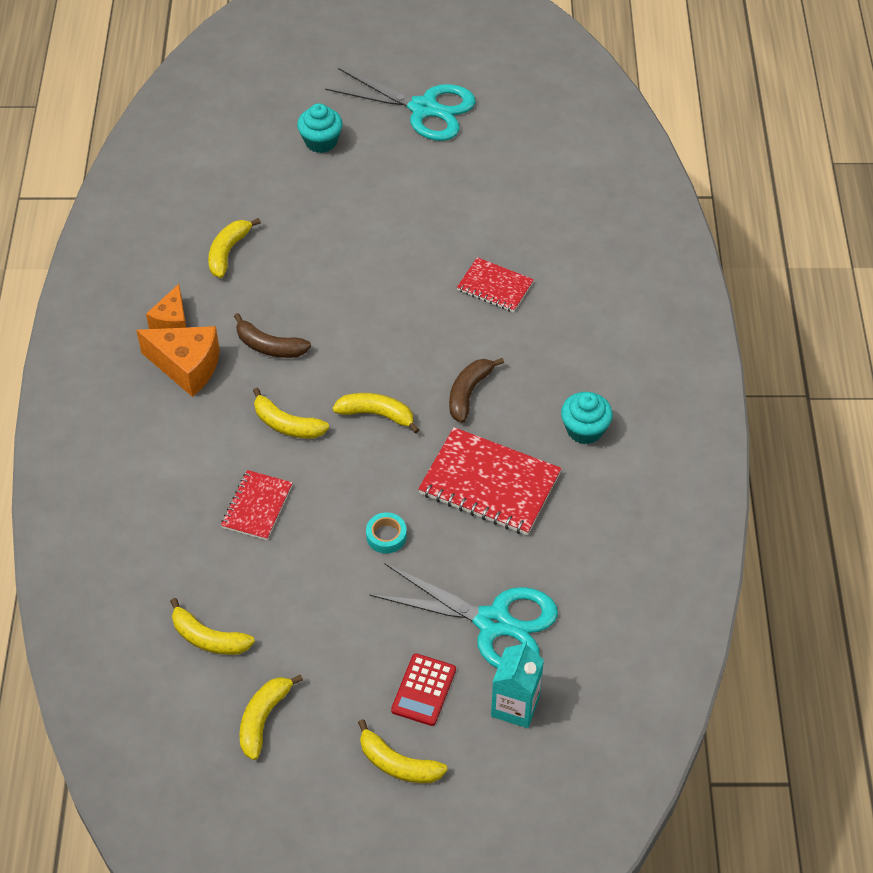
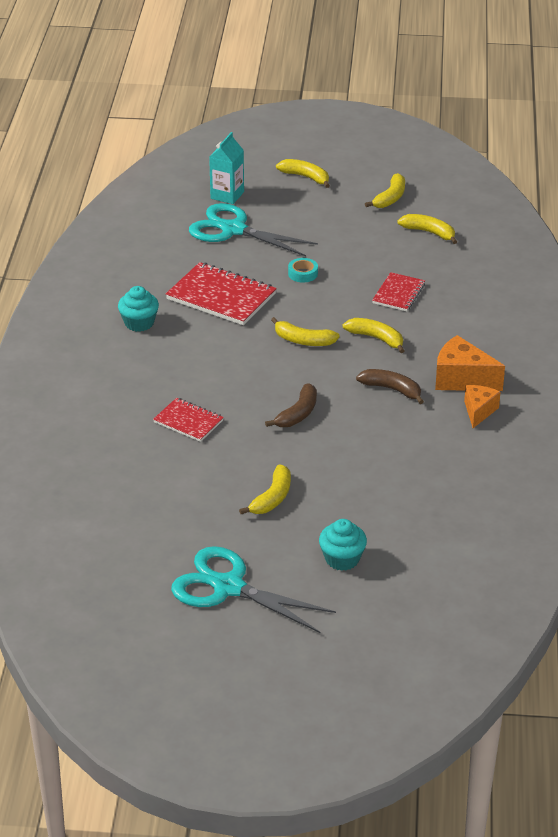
camera: 175 degrees left, 15 degrees down
yellow banana [208,218,261,278] -> yellow banana moved to [239,464,291,514]
red calculator [391,653,456,726] -> none
brown banana [449,358,504,423] -> brown banana moved to [265,384,317,427]

